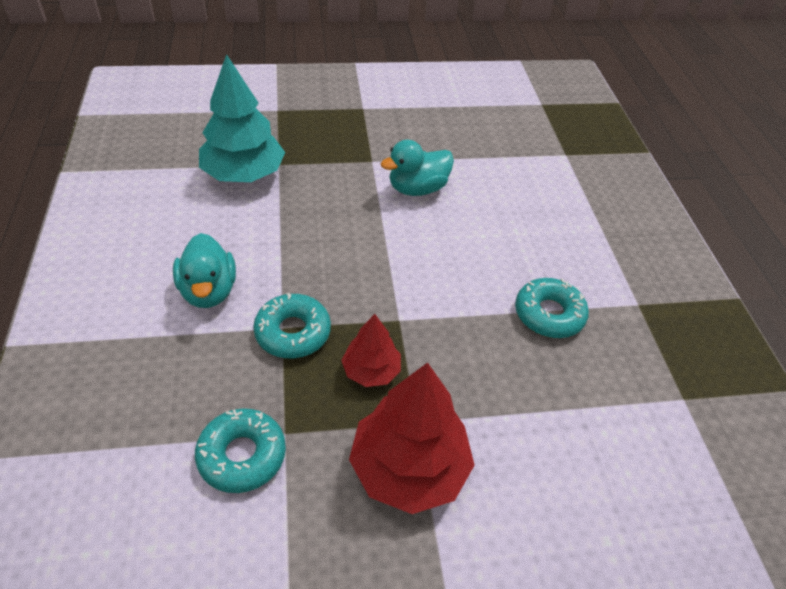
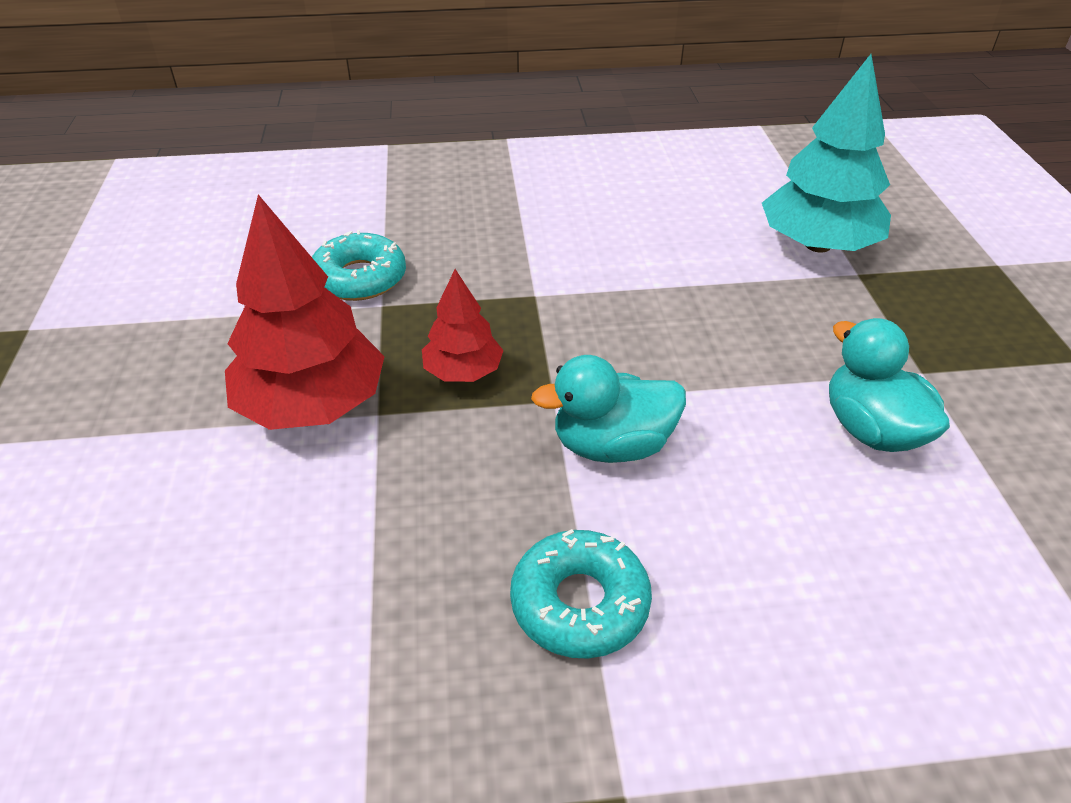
camera: 95 degrees right, 5 degrees down
turquoise duck [173,233,236,308] -> turquoise duck moved to [531,355,686,463]
turquoise donut [253,293,331,358] -> none

